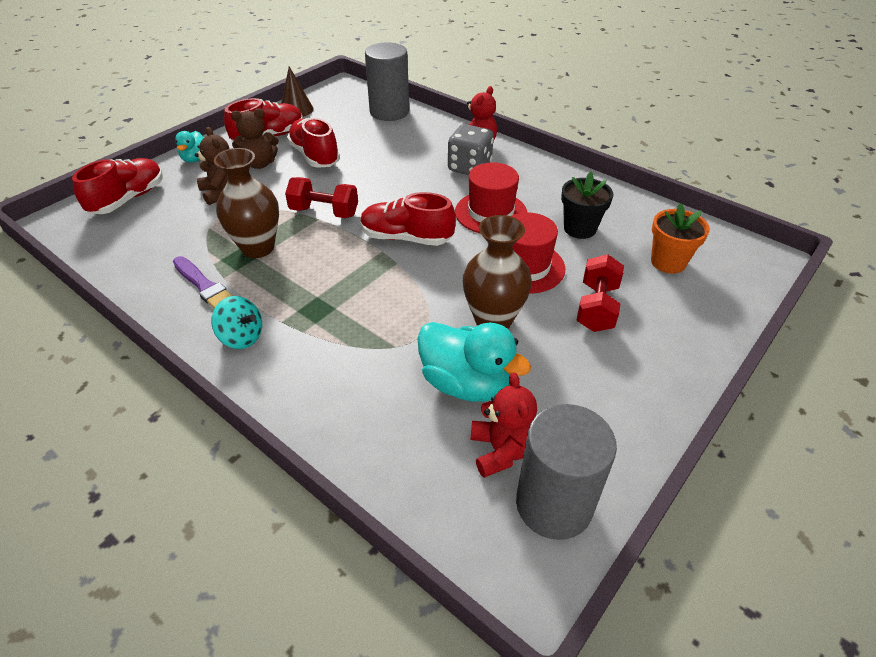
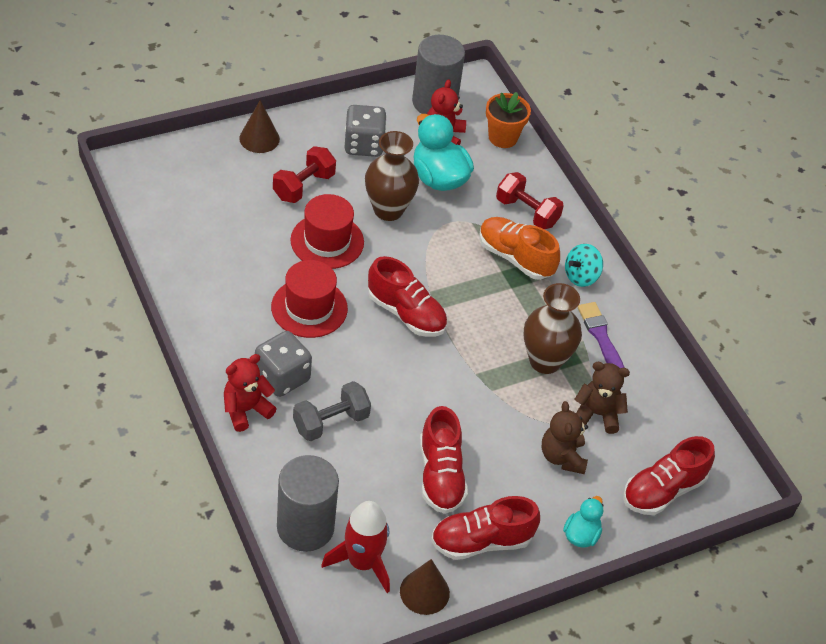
camera: 160 degrees left, 5 degrees up
turquoise spinning top [211,296,262,349] -> turquoise spinning top turned 90 degrees counterclockwise [565,244,603,287]
brown teddy bear [231,108,279,169] -> brown teddy bear moved to [574,362,630,434]
red dumbbell [285,177,358,218] -> red dumbbell moved to [496,172,564,229]
black flower pot [561,172,613,239] -> none
orange flower pot [651,203,710,274] -> orange flower pot moved to [486,92,531,148]
none -> brown cone [239,100,280,153]
none -> grey dumbbell [293,381,371,441]
none -> red rocket [321,501,390,593]
none -> grey dice [344,105,387,157]
none -> orange shoe [479,217,560,280]

